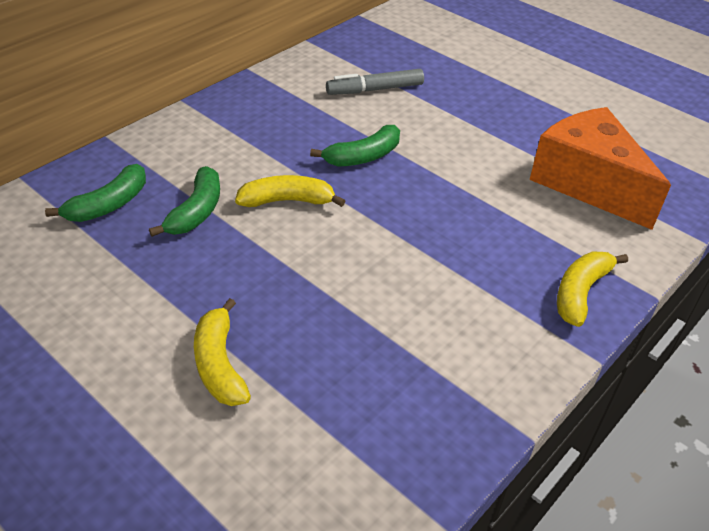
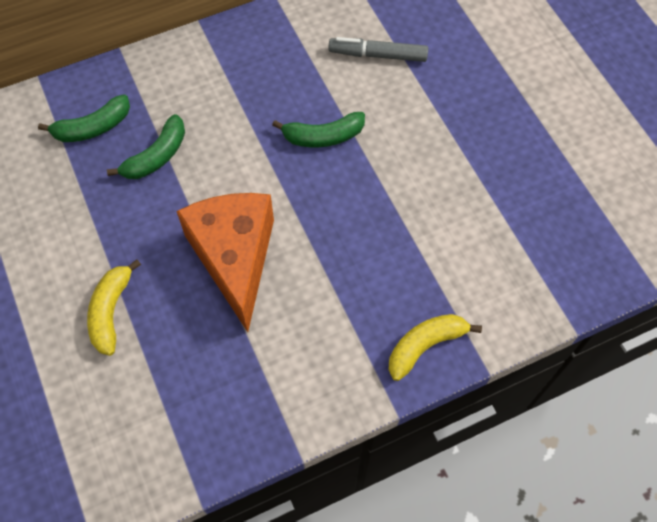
camera: 25 degrees right, 20 degrees up
yellow banana [235,175,345,207] -> none
orange cheese [529,107,671,230] -> orange cheese moved to [176,193,274,332]

